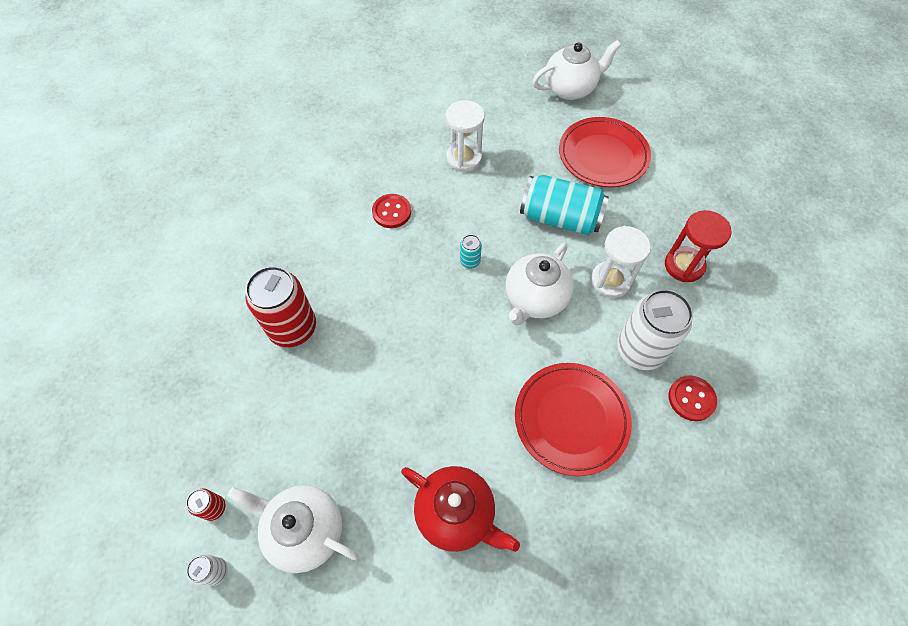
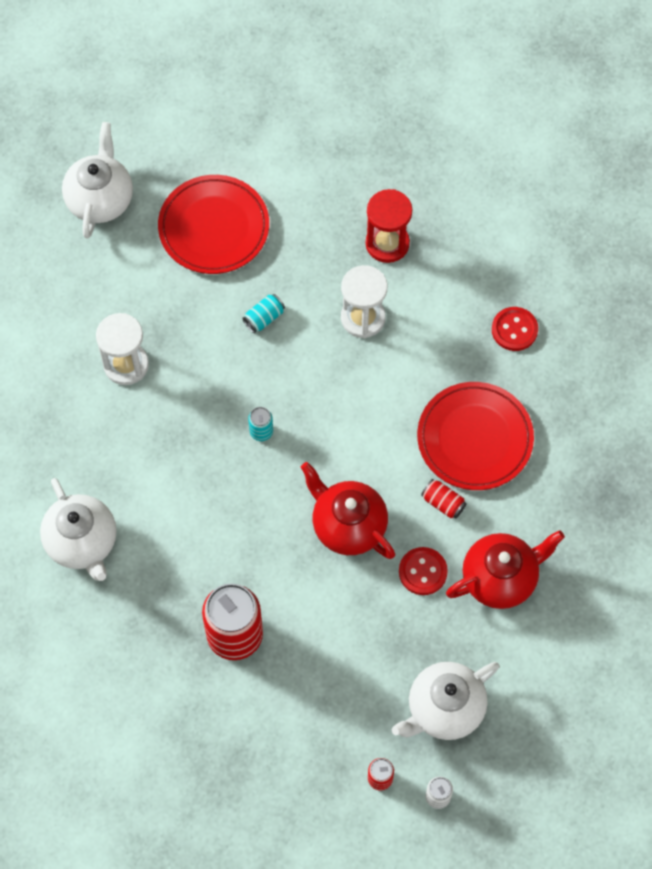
camera: 60 degrees left, 5 degrees up
red button [372,194,411,228] -> red button moved to [399,547,448,595]
white teapot [506,242,574,325] -> white teapot moved to [40,478,116,581]
turquoise can [520,175,609,235] -> turquoise can [242,294,285,333], size x0.44
white can [617,289,693,370] -> none
none -> red teapot [301,462,395,559]
none -> red can [421,479,467,519]

